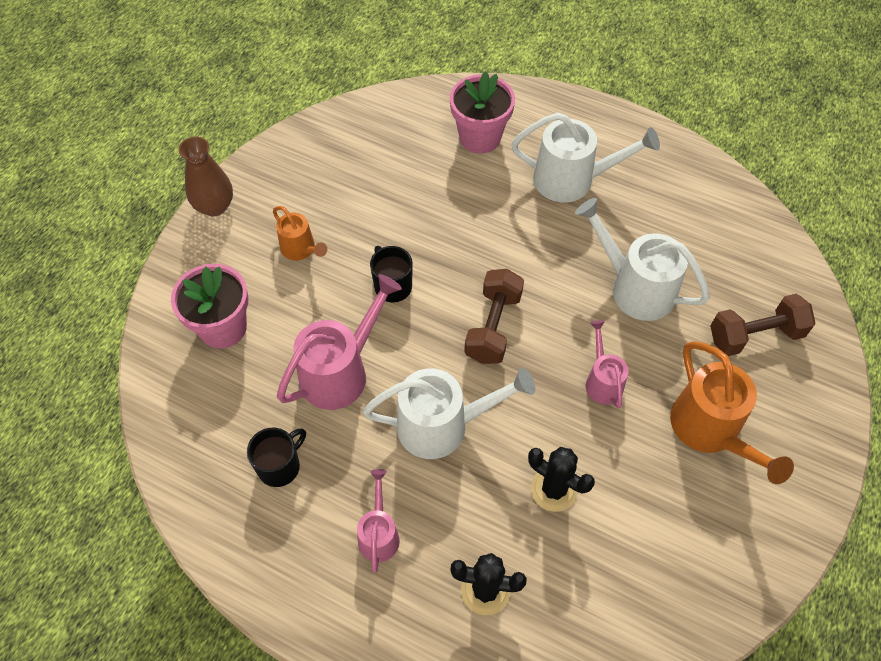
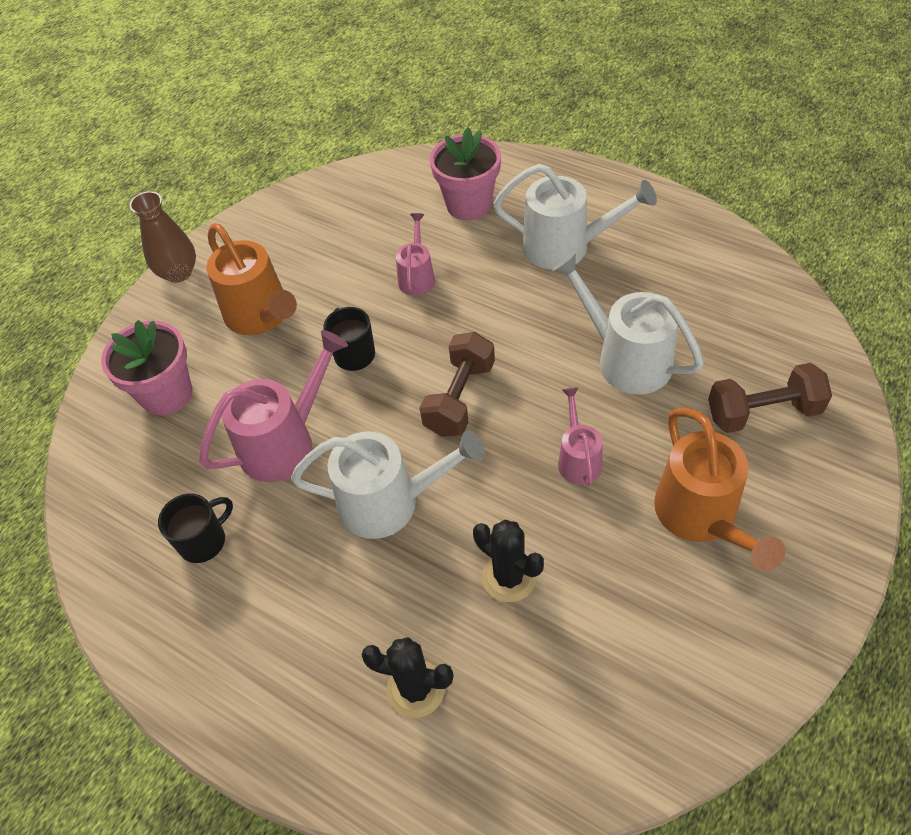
camera: 10 degrees right, 5 degrees down
orange watering can [273,206,327,260] -> orange watering can [206,223,297,335], size x1.76
pink watering can [357,469,400,573] -> pink watering can moved to [396,213,435,296]

